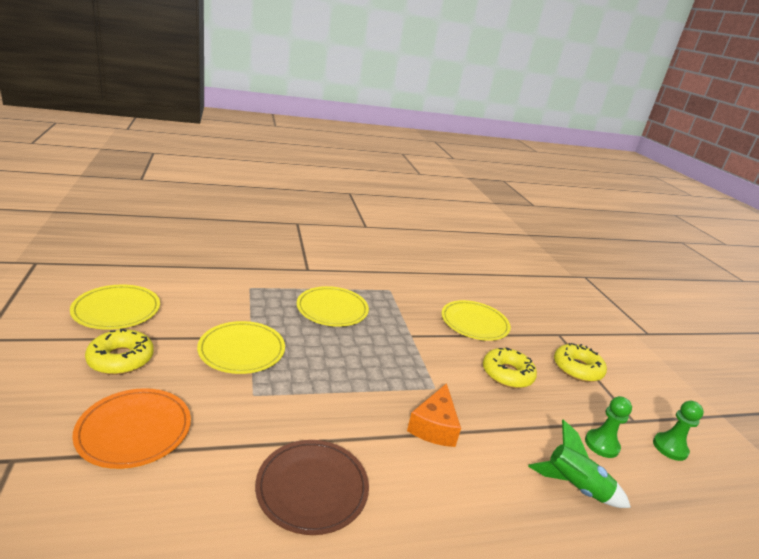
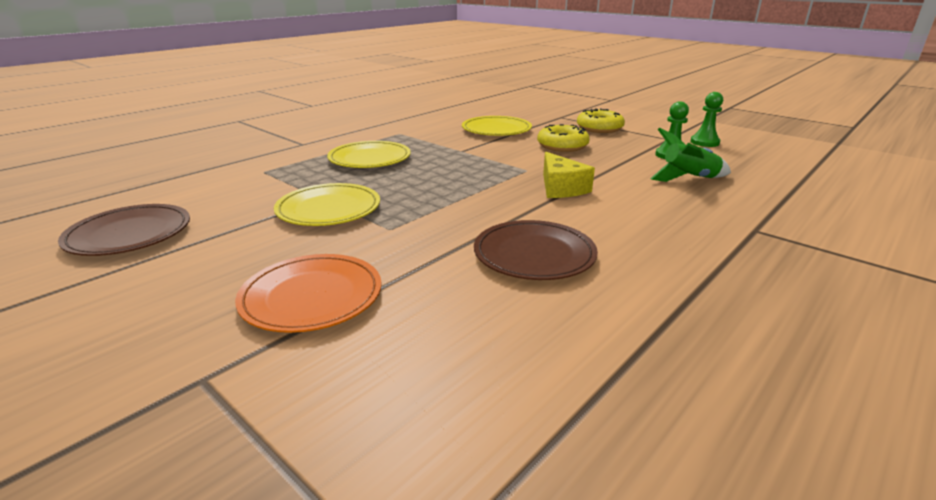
camera: 30 degrees left, 0 degrees up
yellow plate [70,285,160,330] -> brown plate [58,204,190,256]
yellow donut [85,329,154,375] -> none
orange cheese [407,383,461,447] -> yellow cheese [543,152,595,198]

